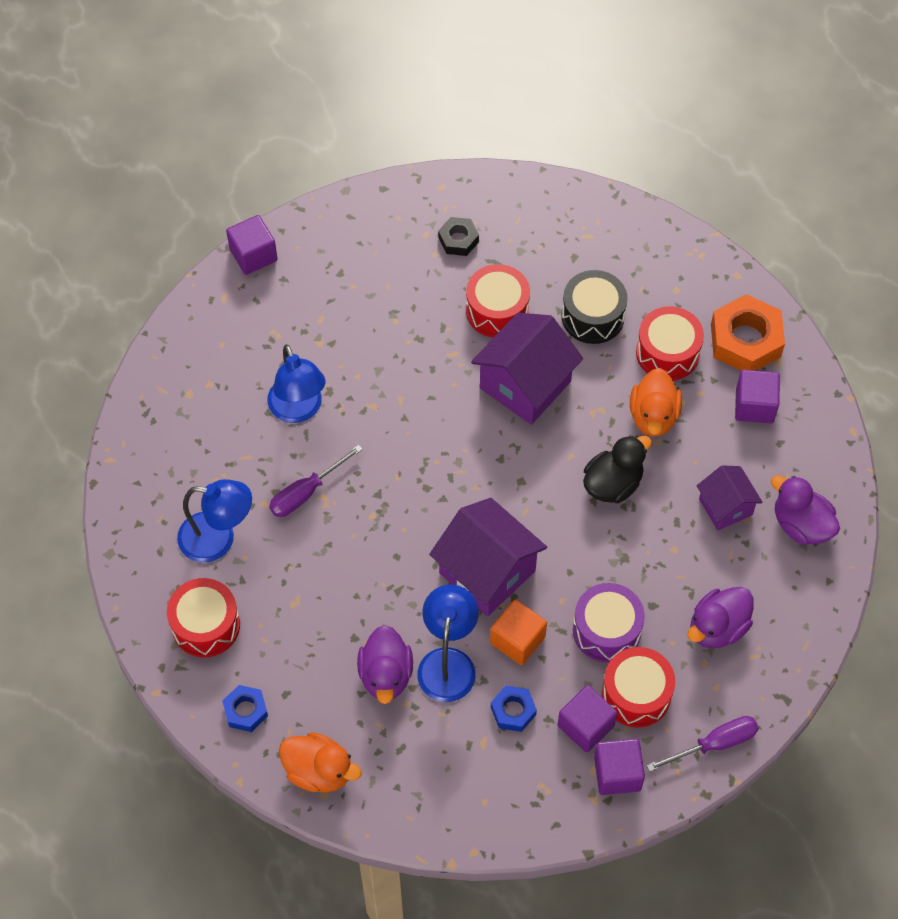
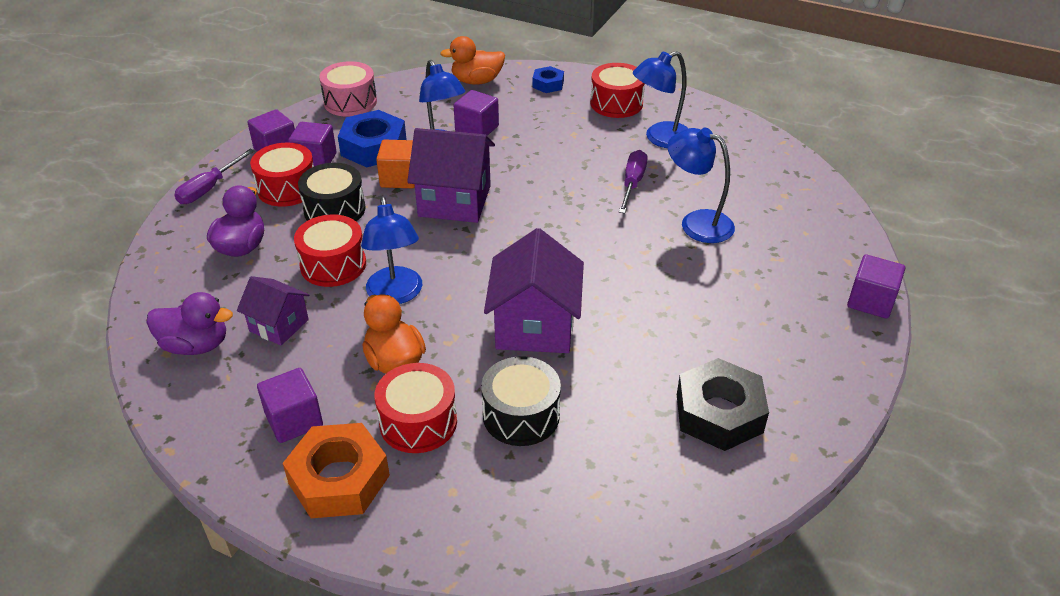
camera: 145 degrees right, 20 degrees down
purple duck [357,625,413,704] -> purple cube [453,90,499,136]
black nut [438,217,479,256] -> black nut [677,358,769,451], size x1.85
red drum [466,264,530,338] -> red drum moved to [294,214,366,287]
blue nut [491,685,537,732] -> blue nut [338,110,407,167], size x1.85
purple drum [573,583,645,662] -> black drum [298,163,366,221]
black duck [583,435,652,503] -> blue lamp [361,196,422,304]
none -> pink drum [319,61,377,116]

